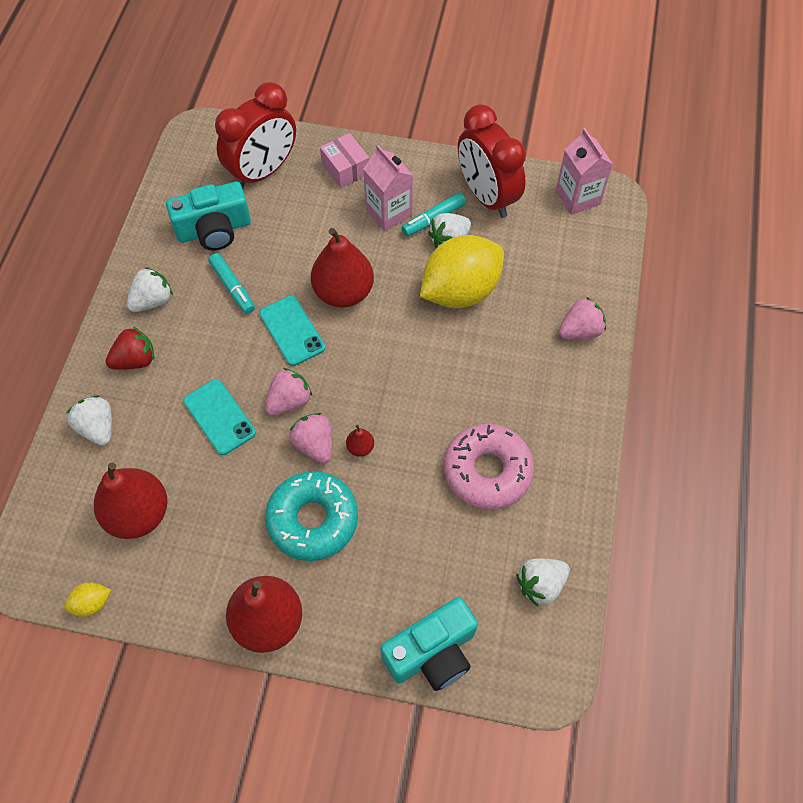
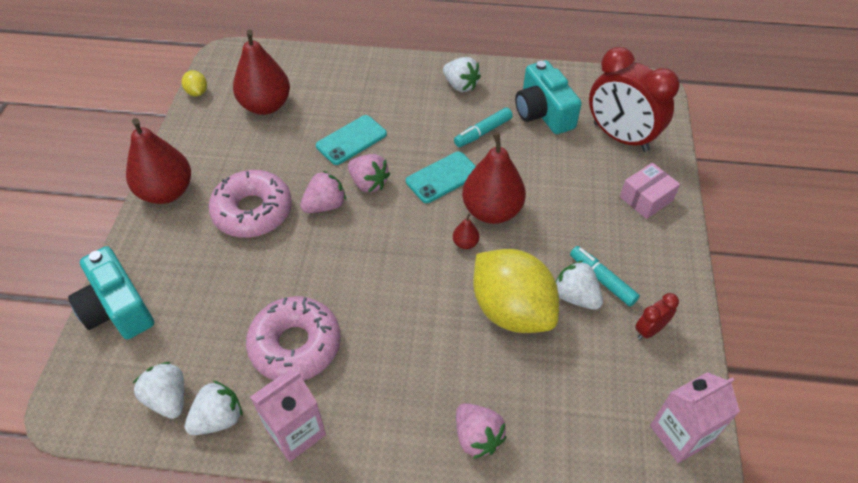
camera: 85 degrees right, 10 degrees down
white strawberry [67,395,112,446] -> white strawberry moved to [184,381,243,435]
red strawberry [105,326,154,370] -> none
turquoise donut [265,471,358,561] -> pink donut [209,170,292,238]
red pear [346,425,374,457] -> red pear moved to [453,213,479,249]
pink carton [363,145,413,231] -> pink carton moved to [250,369,326,462]
red clock [458,104,526,218] -> red clock [635,293,679,339], size x0.44

